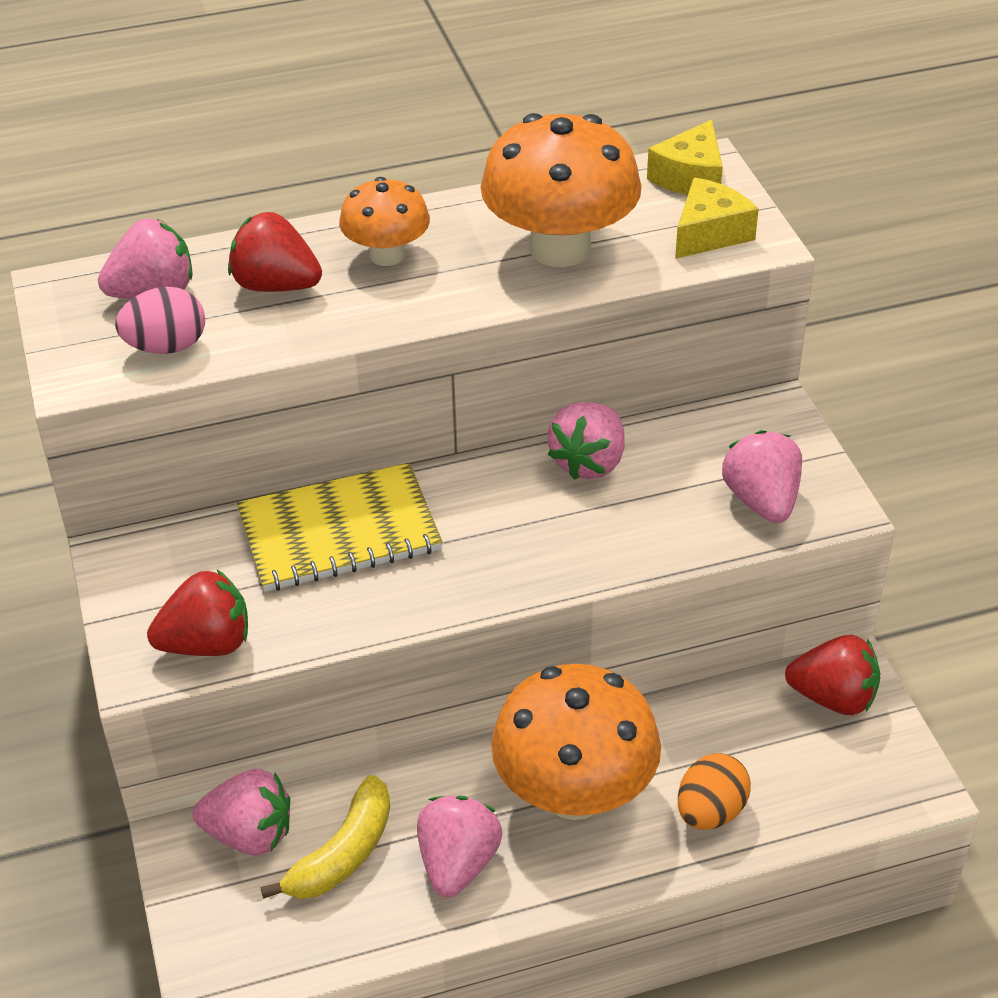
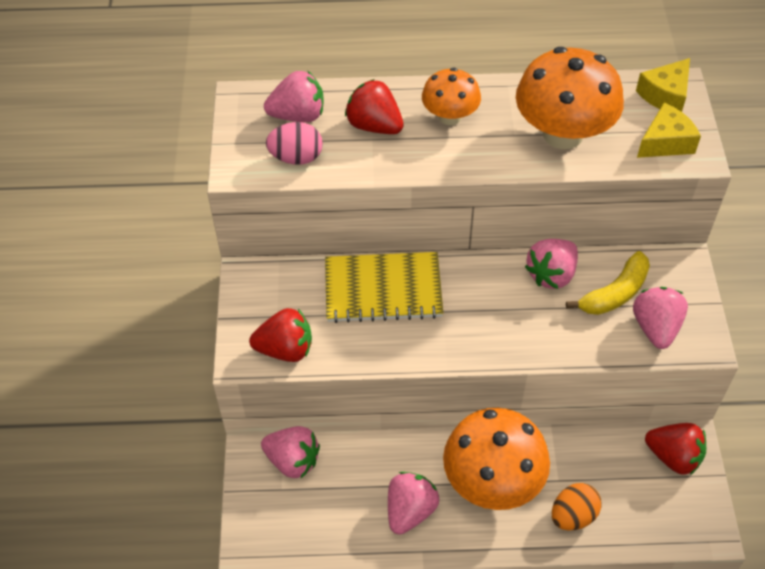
camera: 15 degrees right, 10 degrees up
yellow banana [260,775,390,899] -> yellow banana moved to [566,251,650,315]

